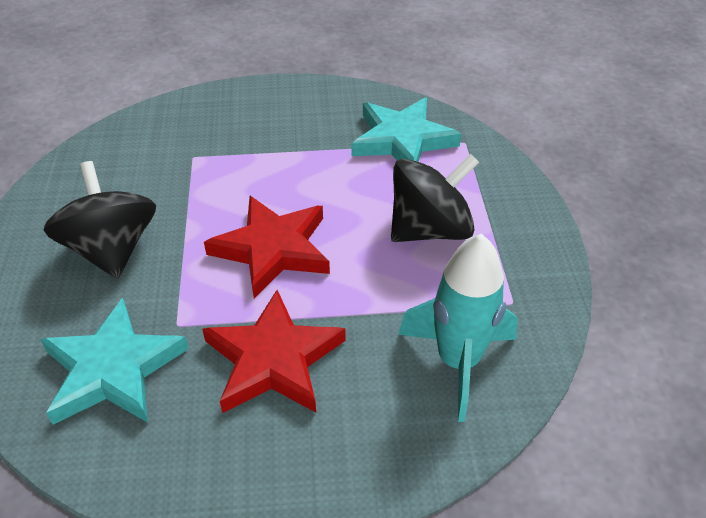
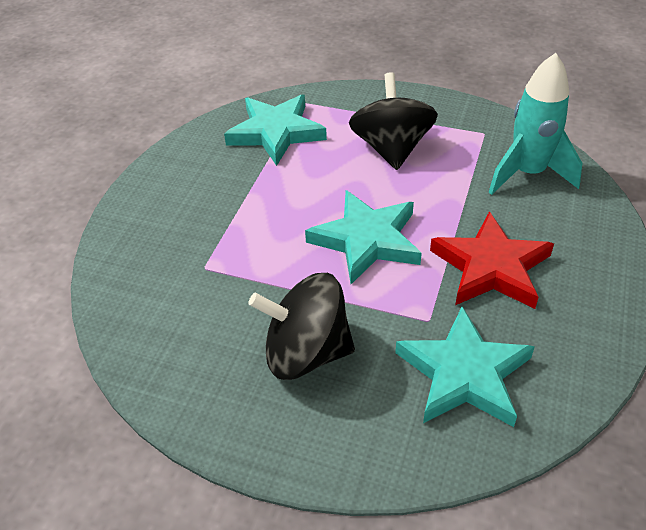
camera: 65 degrees left, 0 degrees up
red star [204,196,330,299] -> turquoise star [305,190,422,284]

